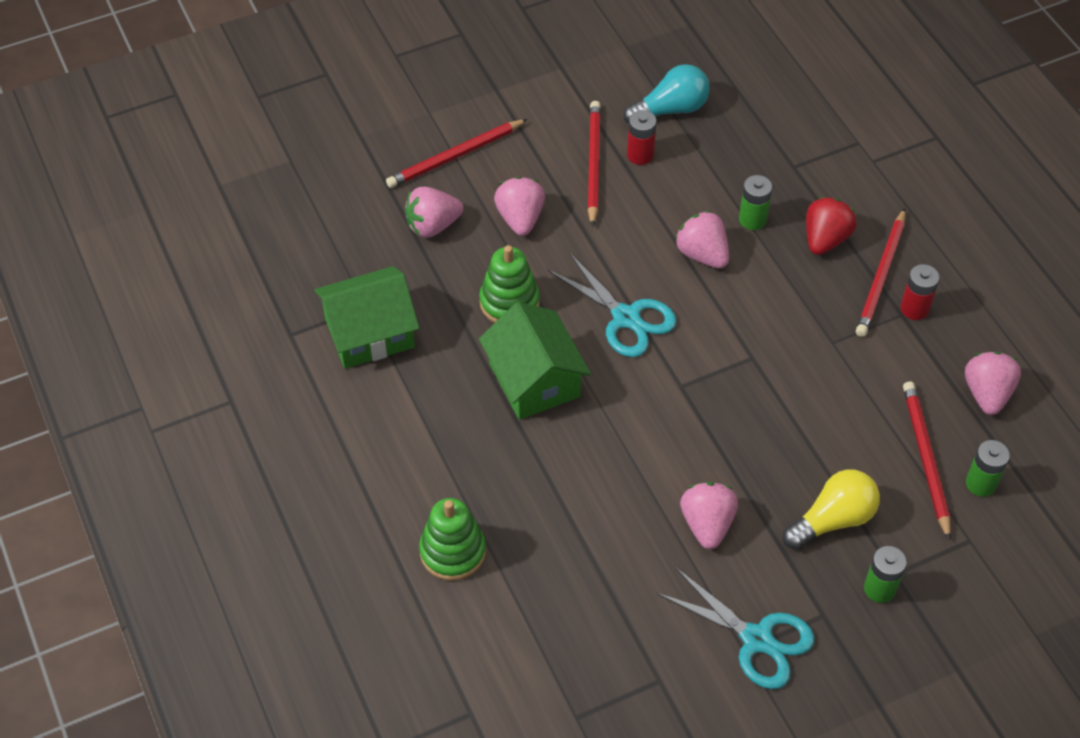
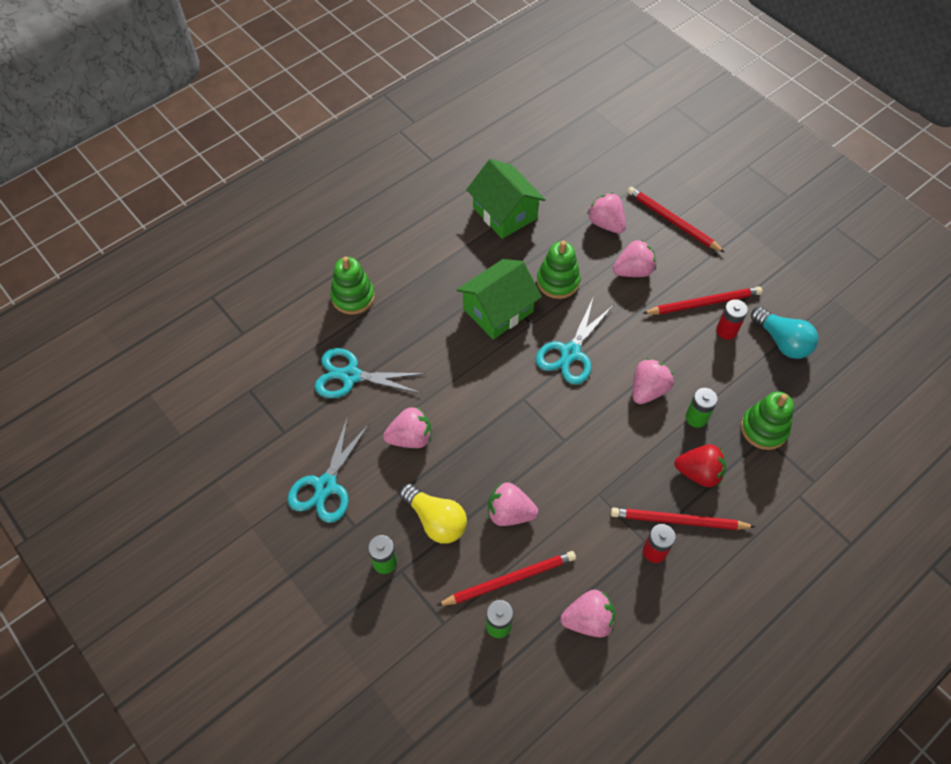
camera: 75 degrees right, 5 degrees up
none -> turquoise scissors [314,348,425,398]
none -> pink strawberry [488,482,538,526]
none -> green stacking toy [741,392,794,450]

